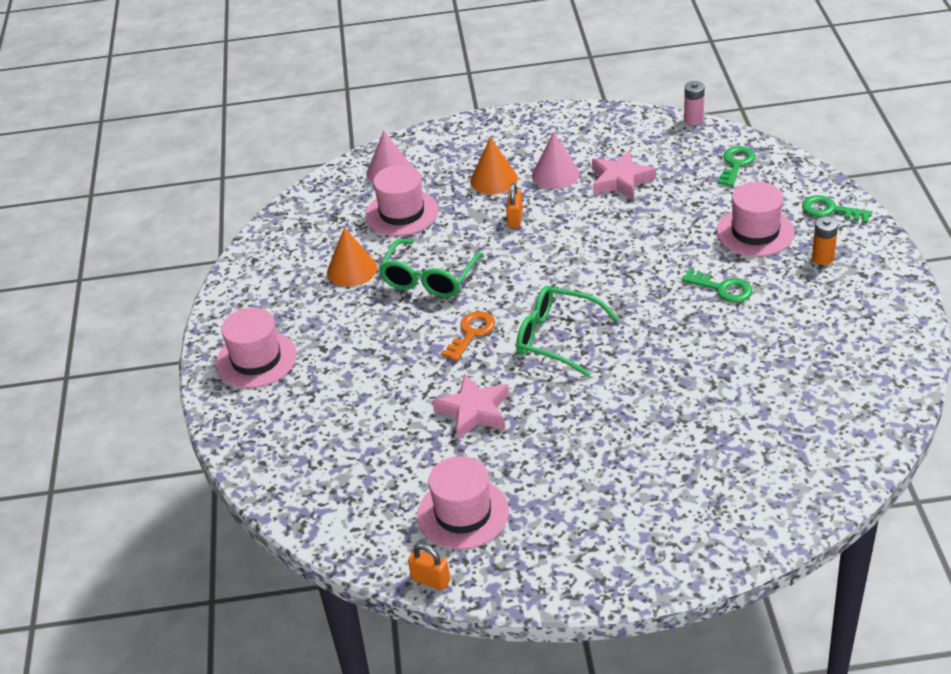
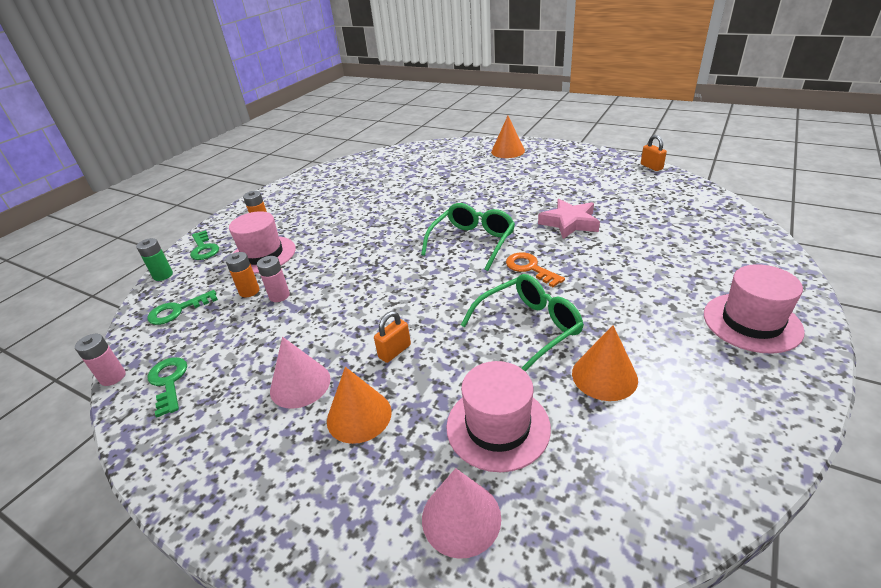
camera: 145 degrees left, 5 degrees down
pink hat [417,456,509,550] -> none
orange key [441,311,495,361] -> orange key turned 75 degrees clockwise [506,252,565,287]
green glasses [516,286,619,377] -> green glasses turned 120 degrees counterclockwise [421,203,515,271]
pink star [592,150,656,200] -> none
green key [682,269,753,303] -> green key moved to [147,357,187,417]
none -> green battery [136,238,173,281]
none -> orange battery [225,252,260,297]
none -> pink battery [257,256,290,302]
none -> orange cone [491,116,525,158]

